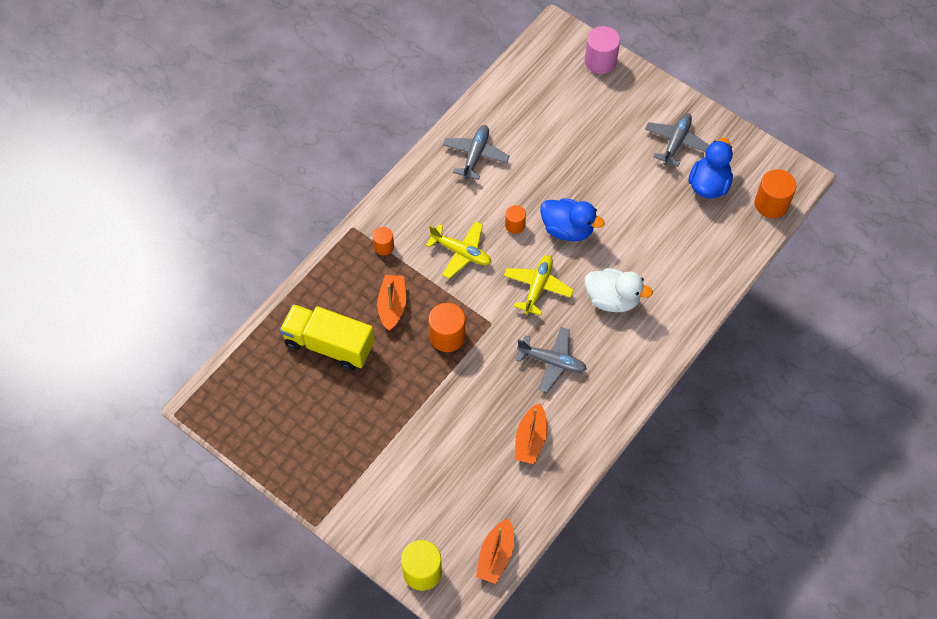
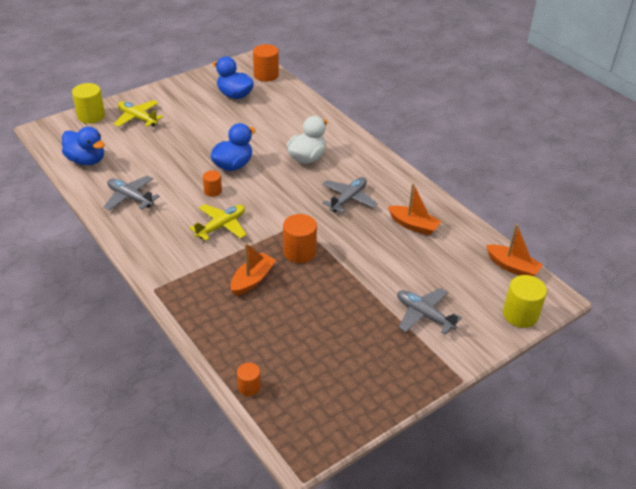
camera: 75 degrees left, 20 degrees down
yellow truck [280,304,375,371] -> none
orange cylinder [373,227,394,255] -> orange cylinder moved to [237,362,261,396]
orange boat [377,275,406,331] -> orange boat turned 105 degrees clockwise [231,243,276,296]
yellow plane [504,255,574,316] -> yellow plane moved to [114,100,163,127]
pink cylinder [585,26,620,74] -> yellow cylinder [72,83,105,124]
grey plane [645,113,709,167] -> grey plane moved to [397,288,462,334]
none -> blue duck [62,127,105,165]

